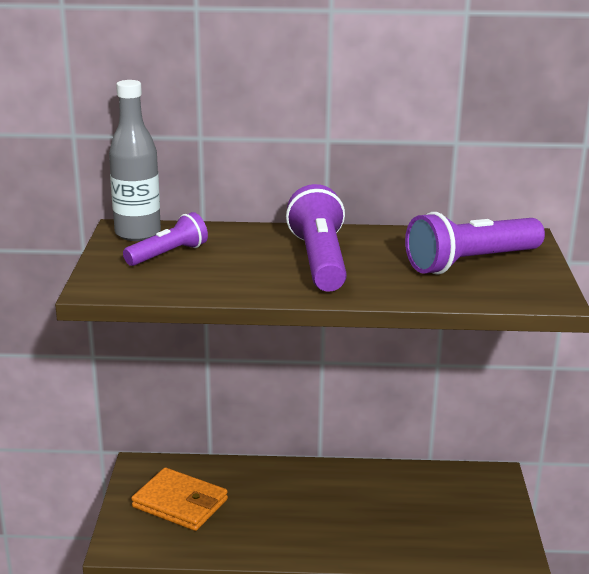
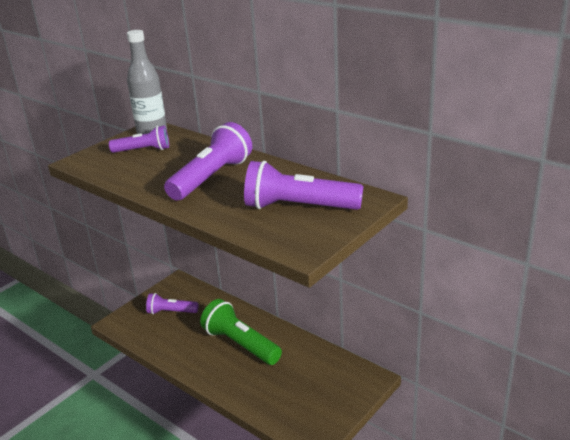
camera: 40 degrees right, 5 degrees up
orange wallet [131,468,228,531] -> purple flashlight [146,293,199,314]
none -> green flashlight [200,299,282,365]

